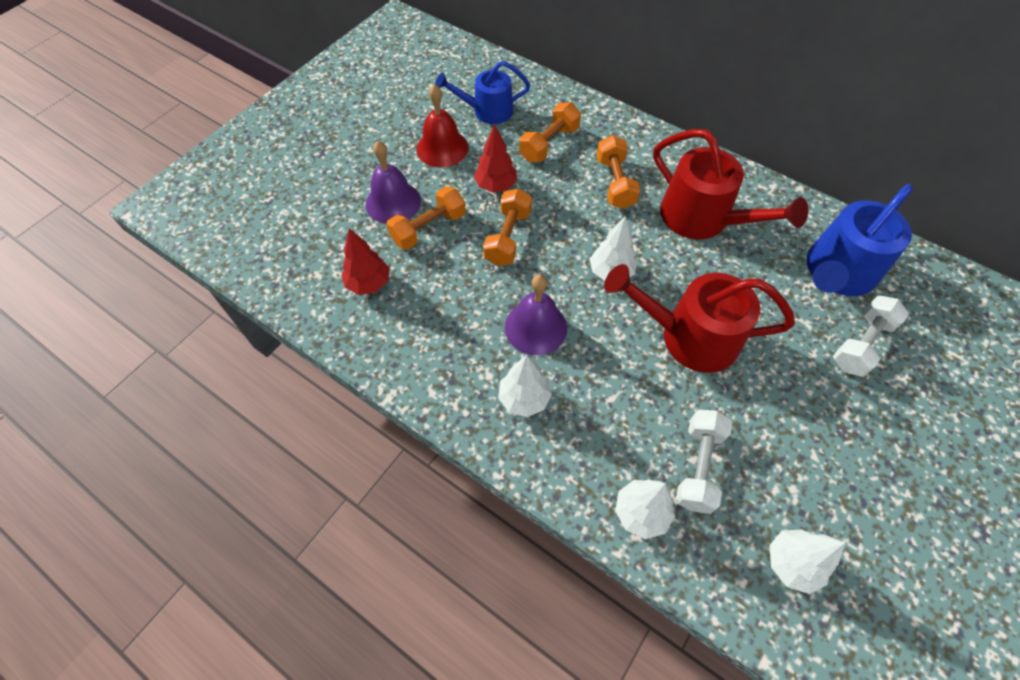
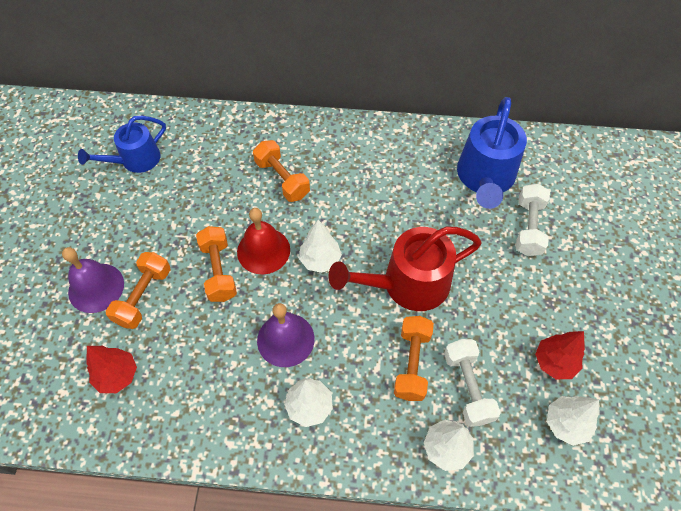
camera: 30 degrees left, 0 degrees up
red bell [416,84,469,168] -> red bell moved to [237,208,290,274]
red tree [474,124,517,192] -> red tree moved to [535,331,585,379]
orange dumbbell [519,102,581,162] -> orange dumbbell moved to [394,316,434,401]
red watering can [653,129,808,239] -> none

